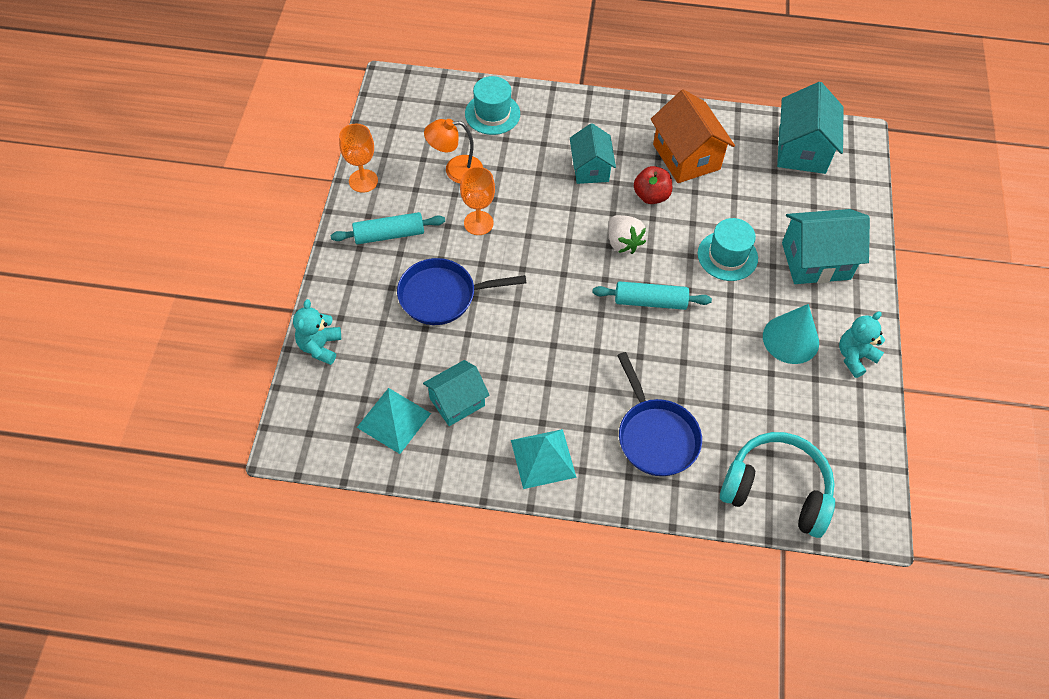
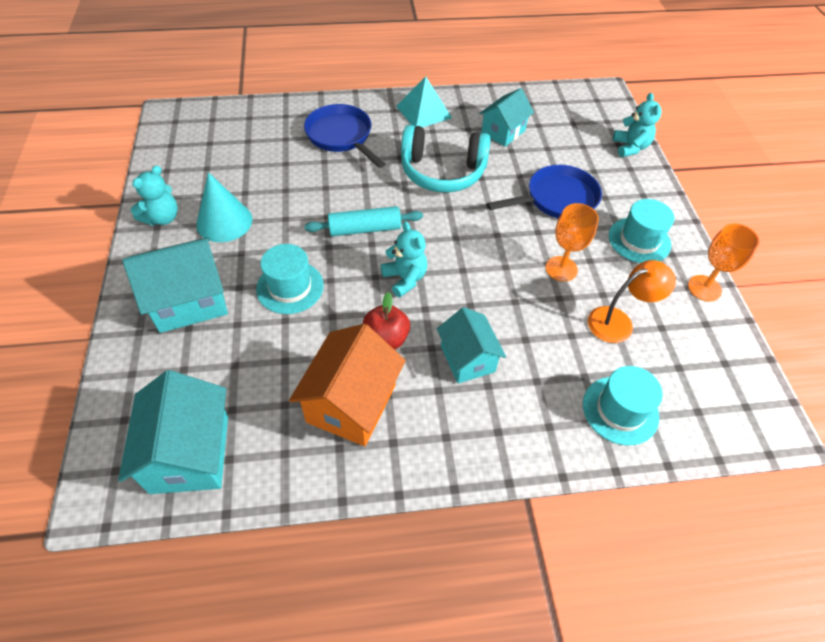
camera: 165 degrees right, 5 degrees down
turquoise rolling pin [331,212,445,244] -> turquoise hat [609,199,675,263]
turquoise pyramid [357,388,431,454] -> none
white strawberry [608,215,646,254] -> turquoise teddy bear [381,221,427,297]
orange house [651,89,735,183] -> orange house turned 60 degrees clockwise [289,324,406,446]
turquoise headphones [720,432,835,538] -> turquoise headphones moved to [401,125,491,193]

